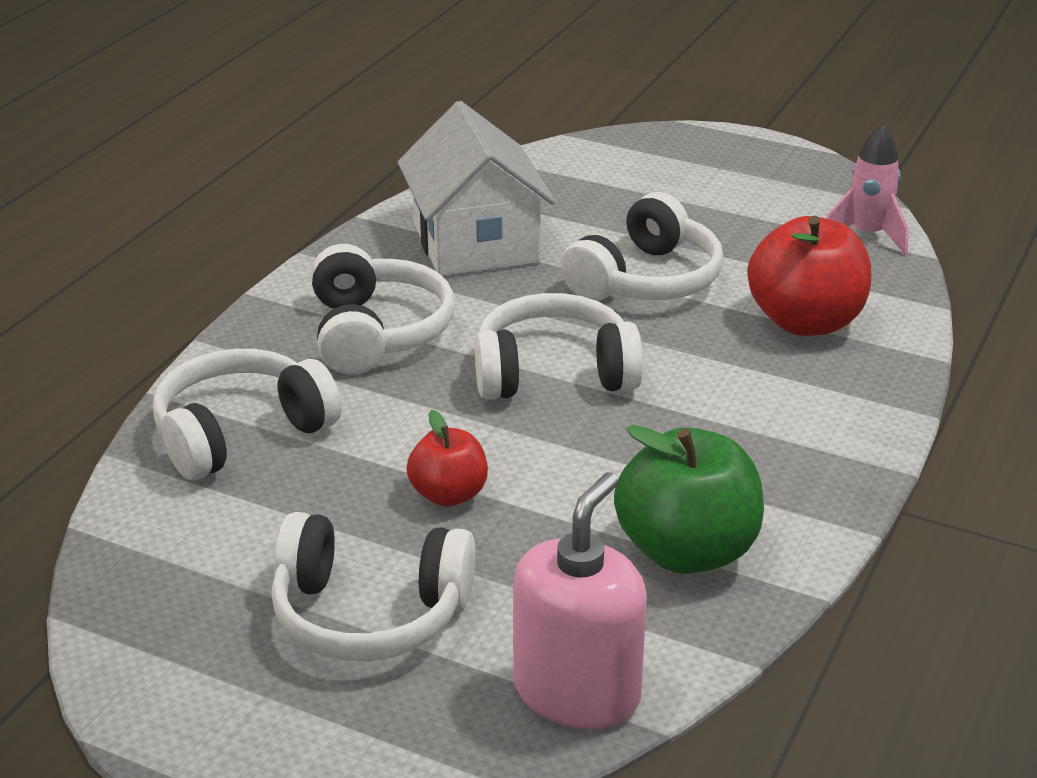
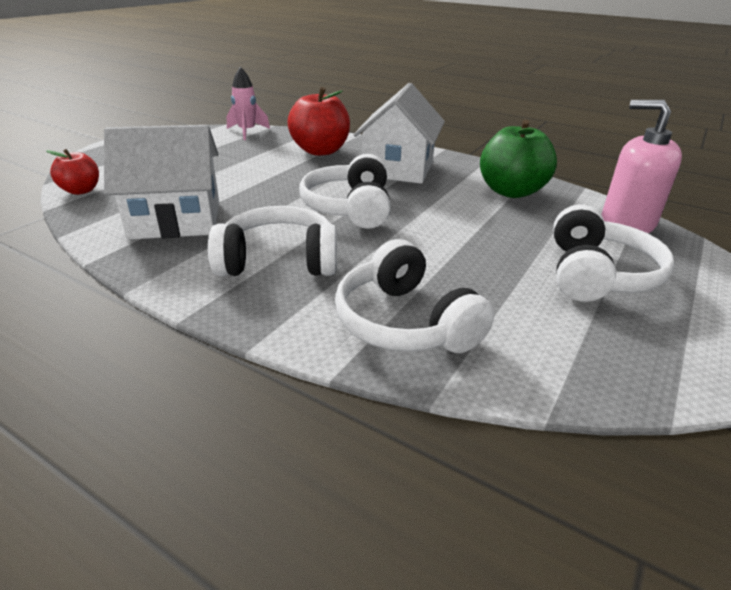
camera: 85 degrees left, 0 degrees up
red apple [407,410,488,507] -> red apple moved to [46,149,99,195]
white headphones [561,192,723,301] -> none
none -> white house [354,83,445,184]

